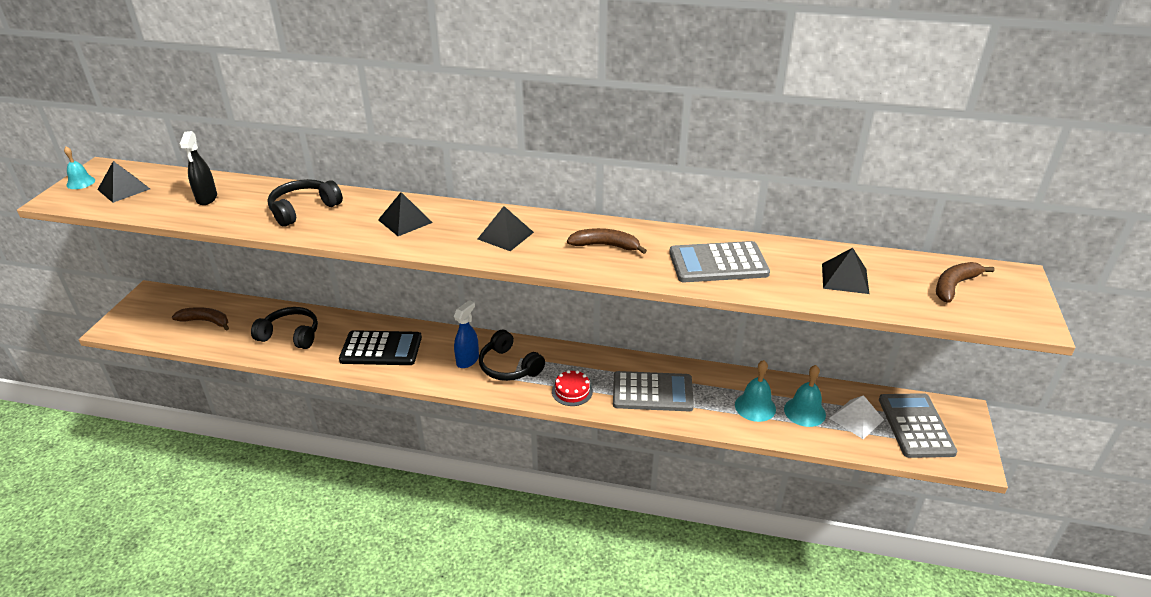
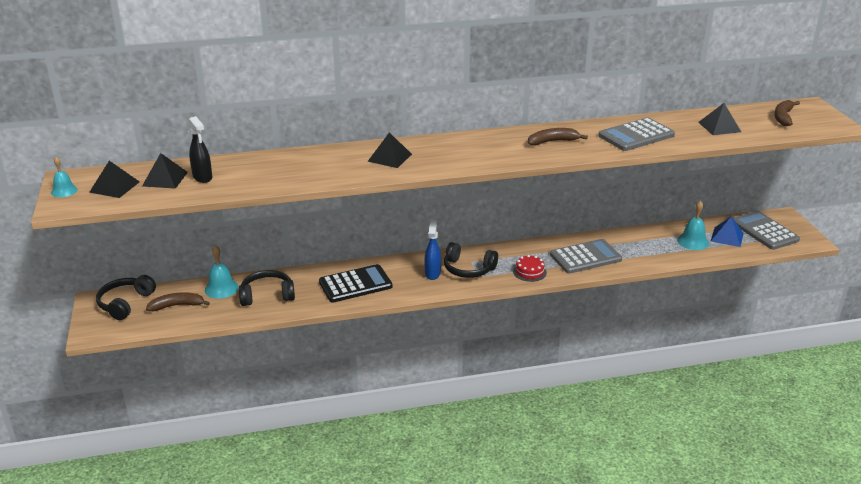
camera: 25 degrees left, 5 degrees down
black headphones [267,179,343,227] -> black headphones moved to [96,275,156,320]
black pyramid [478,206,534,251] -> black pyramid moved to [142,153,188,189]
turquoise bell [735,360,776,422] -> turquoise bell moved to [205,246,239,299]
white pyramid [829,395,884,439] -> blue pyramid [711,216,744,247]

